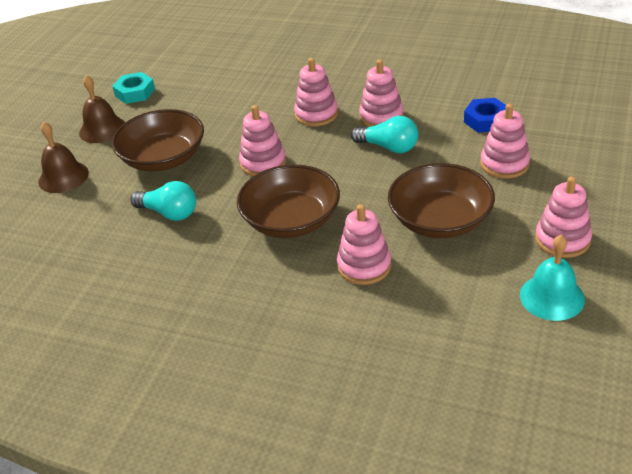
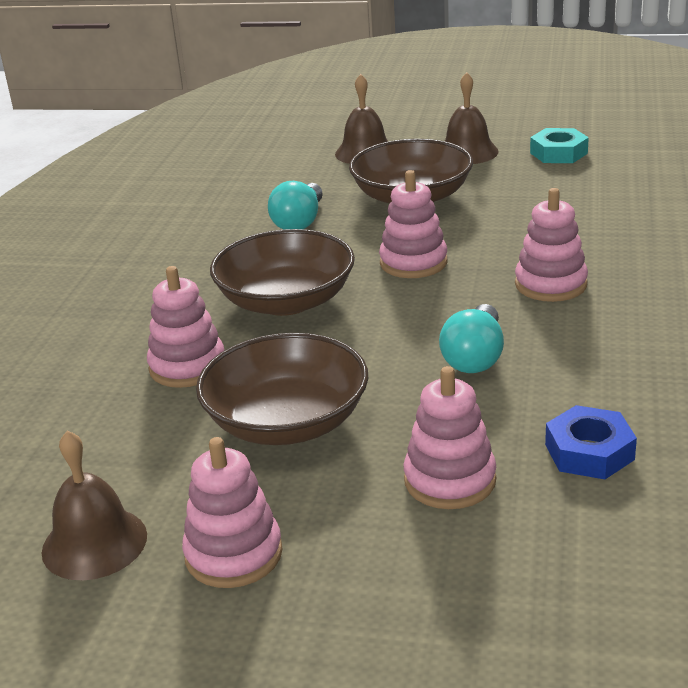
camera: 80 degrees right, 10 degrees down
pink stacking toy [359,60,404,127] -> none
turquoise bell [520,235,585,321] -> brown bell [42,431,147,580]

